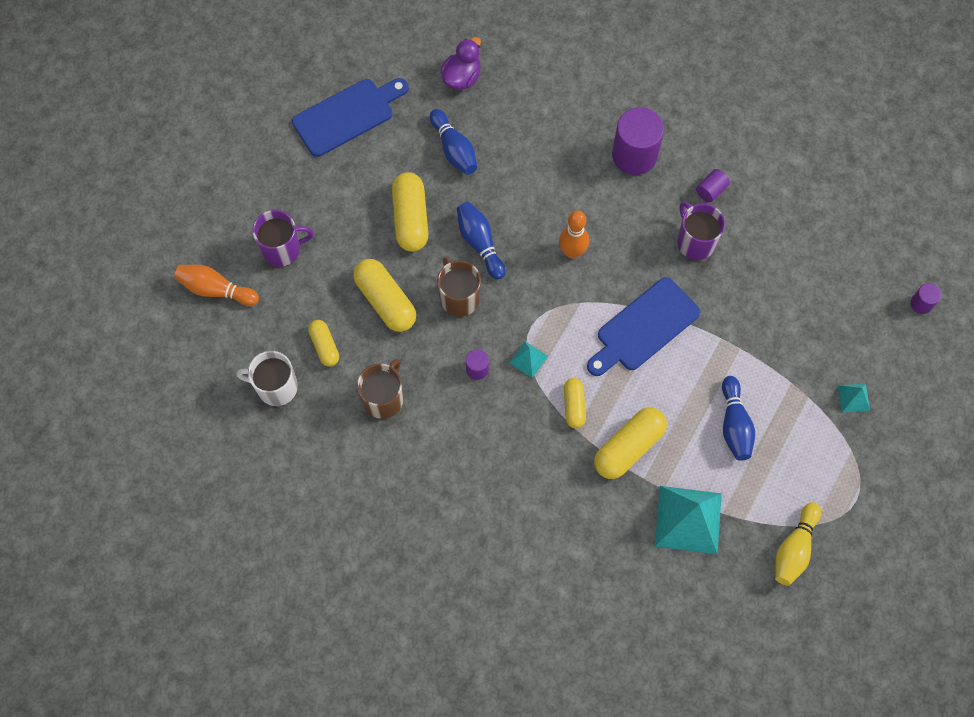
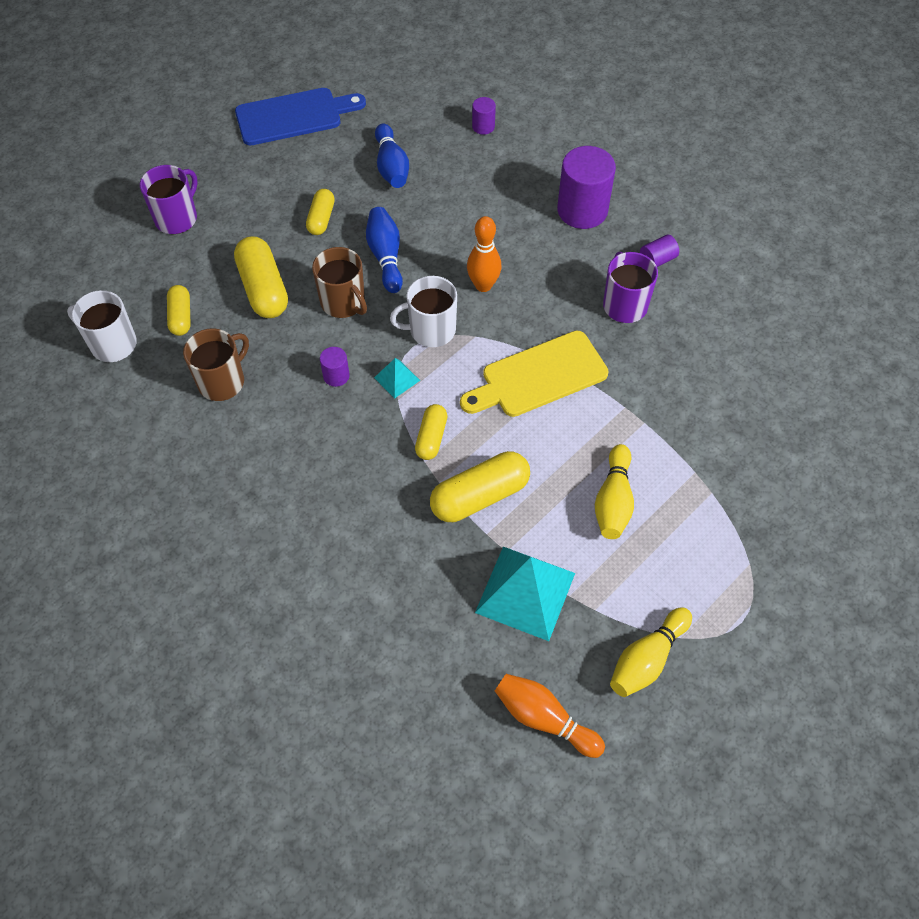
camera: 15 degrees right, 10 degrees down
orange bowling pin [174,265,259,306] -> orange bowling pin moved to [495,674,605,758]
purple mug [252,210,314,267] -> purple mug turned 60 degrees counterclockwise [140,165,198,234]
yellow capsule [392,173,428,252] -> yellow capsule [306,189,335,235], size x0.59
brown mug [437,257,481,317] -> brown mug turned 150 degrees clockwise [312,247,367,318]
purple duck [440,37,481,90] -> none
blue cutting board [587,277,700,376] -> yellow cutting board [460,331,609,417]
blue bowling pin [722,376,755,461] -> yellow bowling pin [595,444,634,539]
turquoise pyramid [838,384,870,412] -> none
purple cylinder [910,283,941,314] -> purple cylinder moved to [472,97,496,135]
none -> white mug [390,276,457,347]

